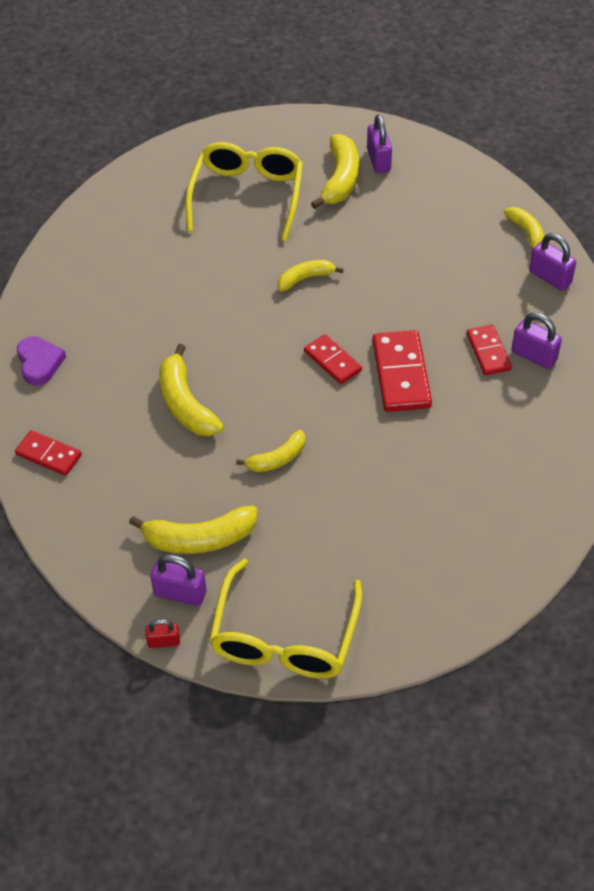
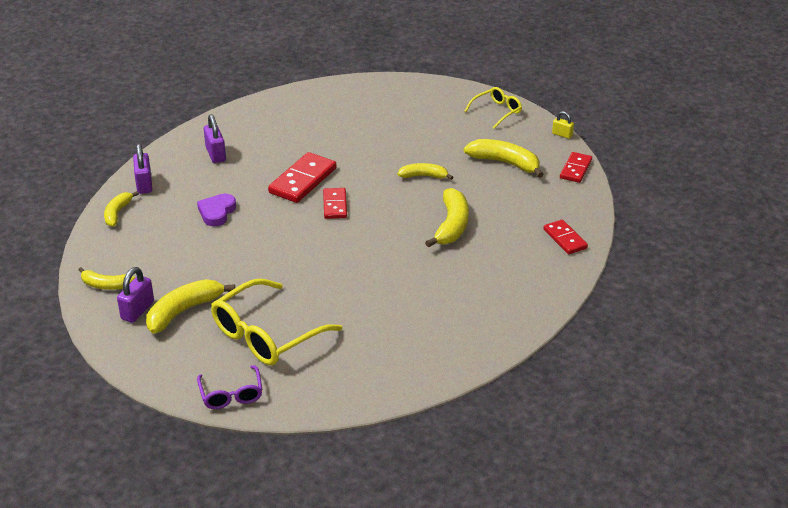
camera: 145 degrees left, 15 degrees down
purple heart [17,336,66,385] -> purple heart moved to [197,194,236,226]
red padlock [146,619,180,648] -> yellow padlock [552,111,574,139]
purple padlock [150,554,206,606] -> none
yellow glasses [209,559,362,679] -> yellow glasses [464,87,522,129], size x0.55
yellow banana [278,260,344,291] -> yellow banana moved to [78,267,135,290]
red domino [466,325,512,375] -> red domino moved to [560,152,592,183]
none -> purple glasses [197,365,262,409]

